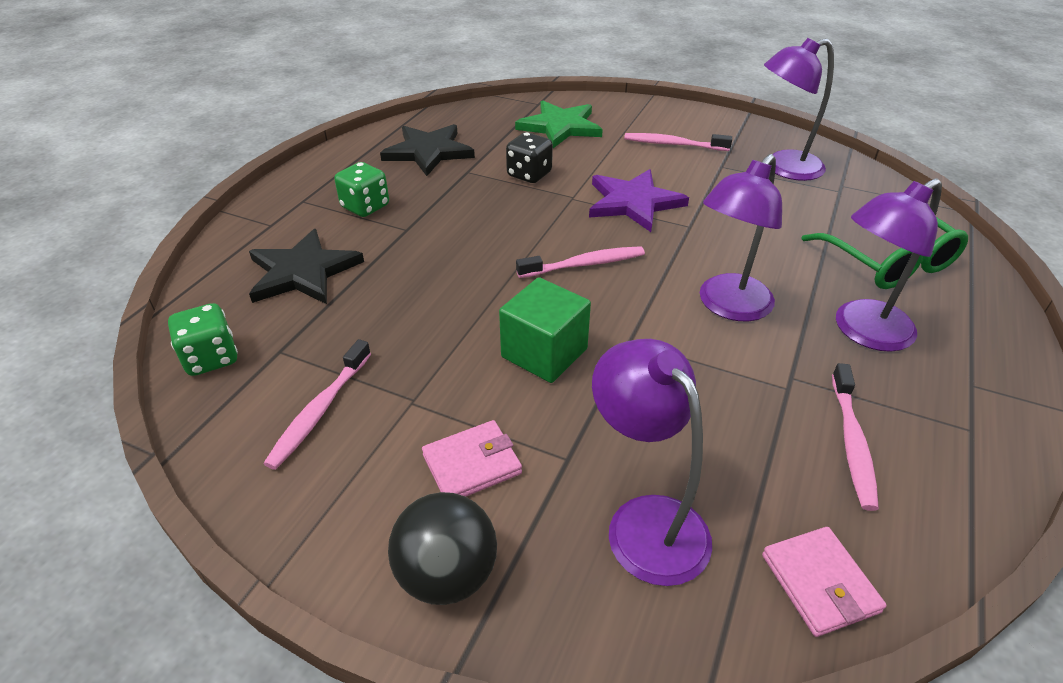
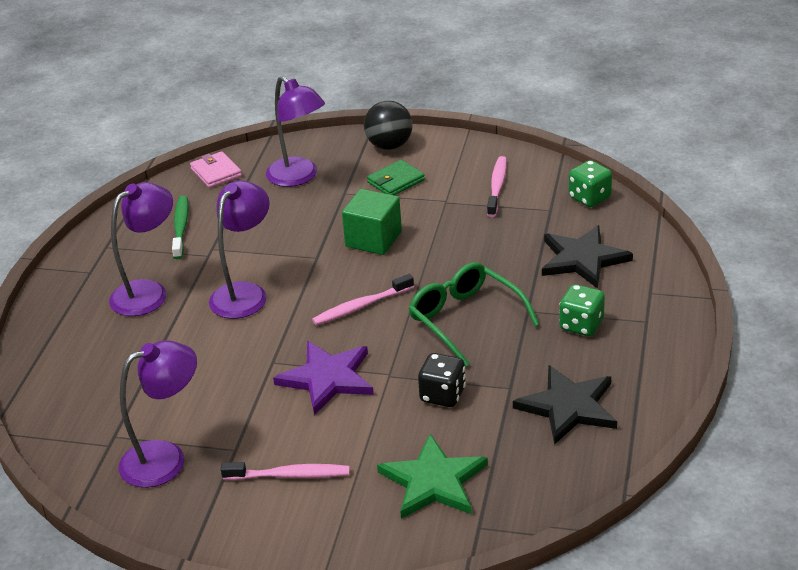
camera: 170 degrees right, 5 degrees down
pink wallet [422,420,522,497] -> green wallet [367,160,425,195]
green glasses [801,217,968,289] -> green glasses moved to [409,262,539,367]
pink toothbrush [832,363,879,511] -> green toothbrush [172,196,189,259]

